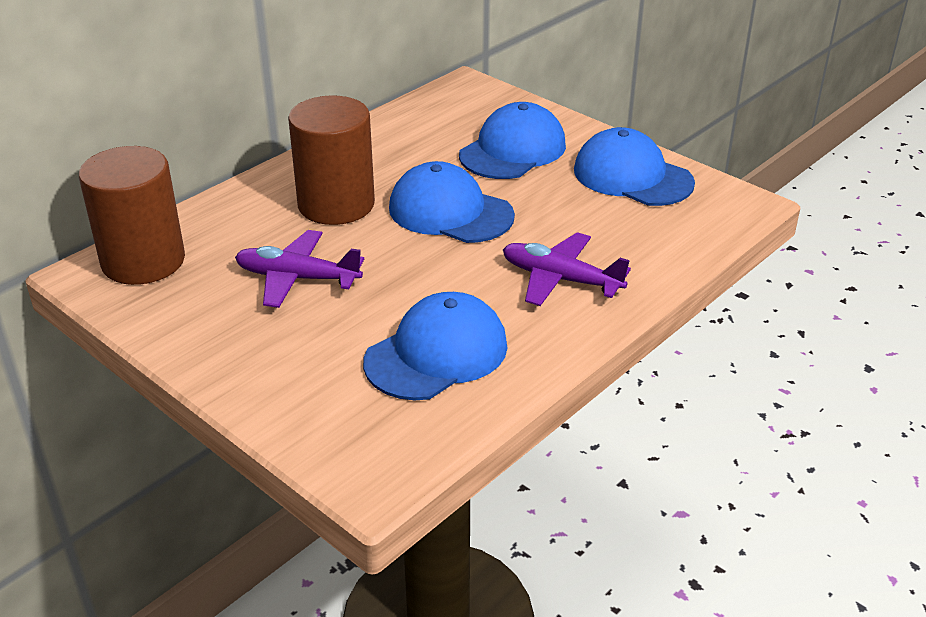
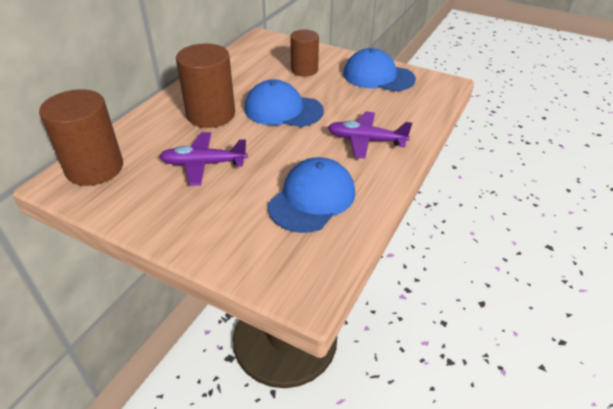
camera: 15 degrees left, 5 degrees up
blue cap [459,102,566,179] -> brown cylinder [290,30,319,77]

